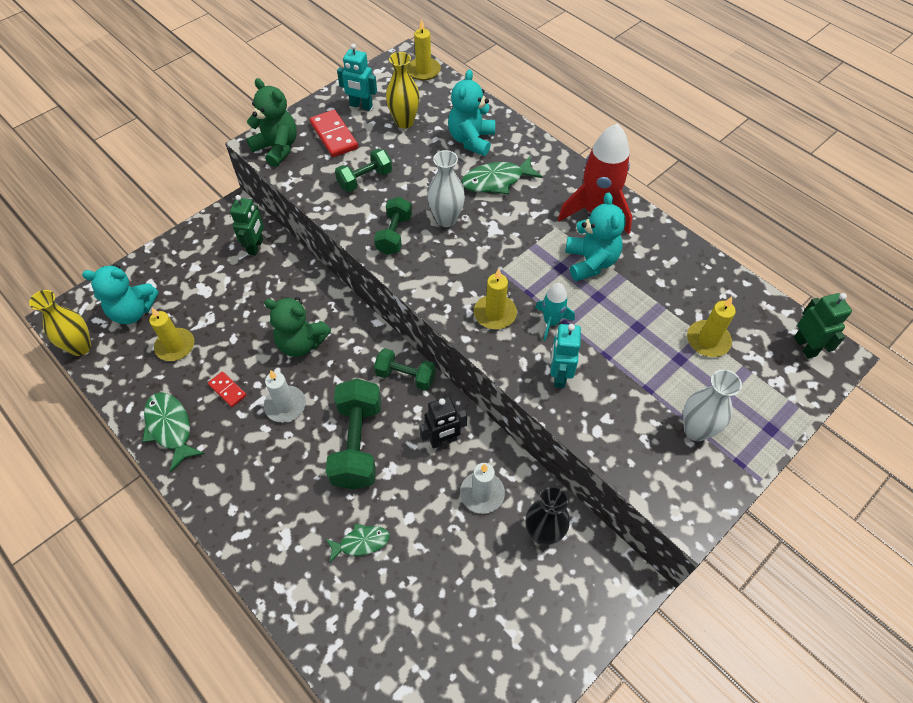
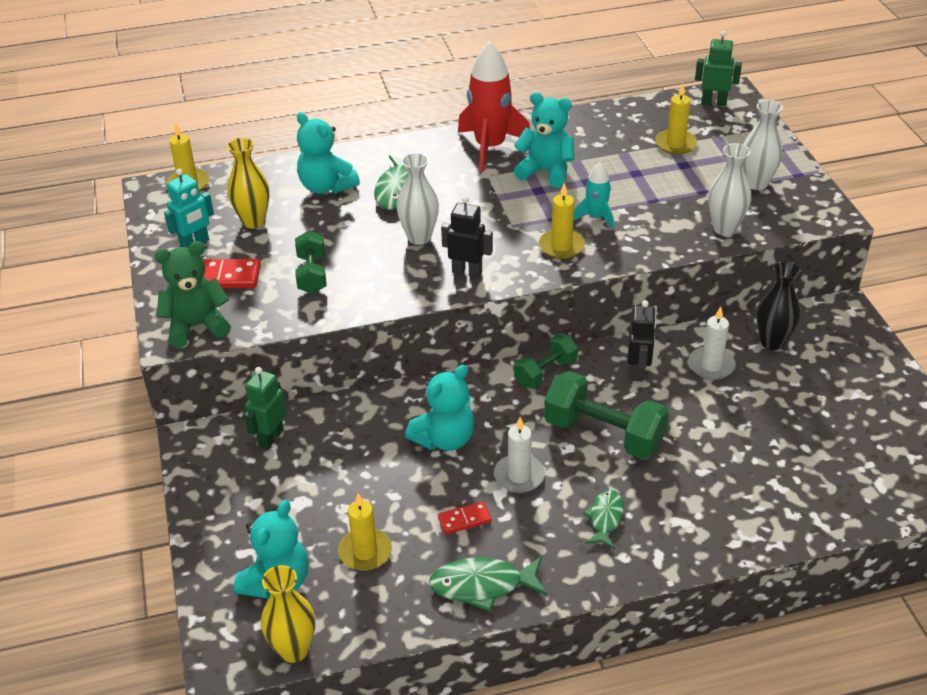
camera: 60 degrees left, 15 degrees down
green robot [230,195,264,256] -> green robot turned 105 degrees counterclockwise [244,367,287,449]
green teddy bear [264,297,331,357] -> turquoise teddy bear [405,365,474,451]
green fish [326,523,390,563] -> green fish moved to [583,490,624,549]
green dumbbell [374,197,412,255] -> none
turquoise robot [550,324,581,388] -> none
none -> black robot [441,196,493,278]
none -> white vase [708,143,751,236]

